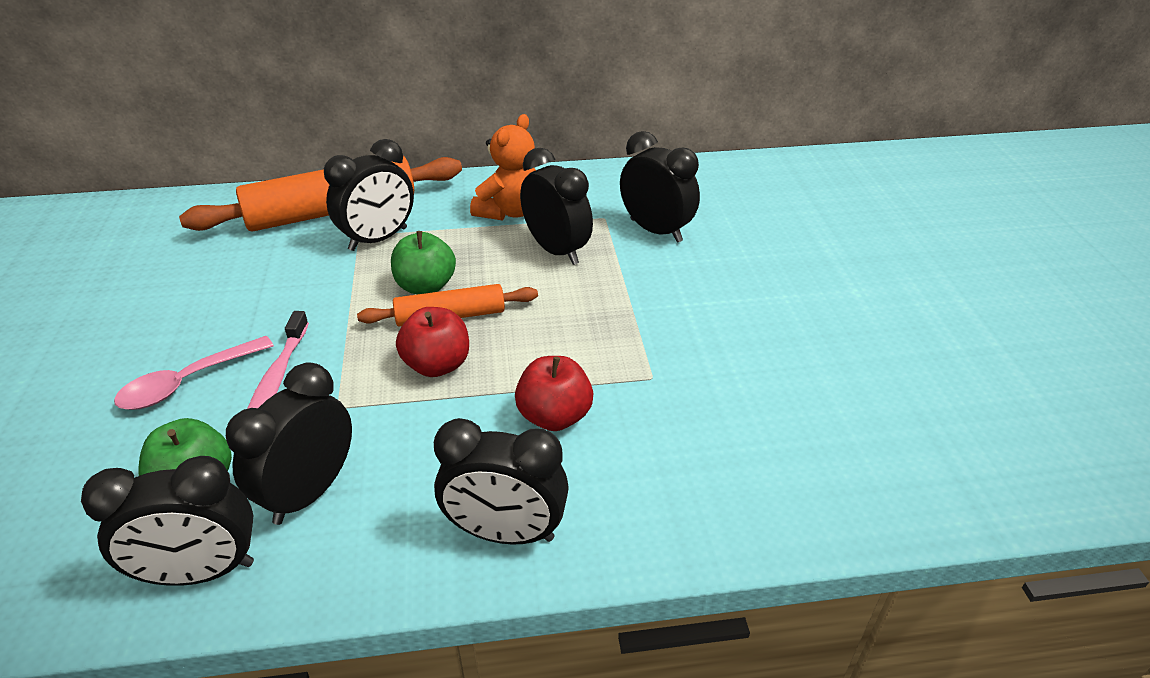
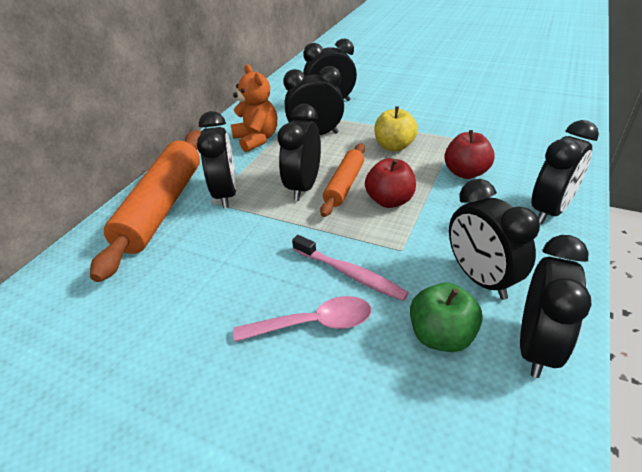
camera: 55 degrees left, 0 degrees up
pink spoon [114,336,274,410] -> pink spoon turned 90 degrees counterclockwise [233,296,371,342]
green apple [391,231,456,294] -> black clock [277,104,321,201]
none -> yellow apple [374,106,418,151]

